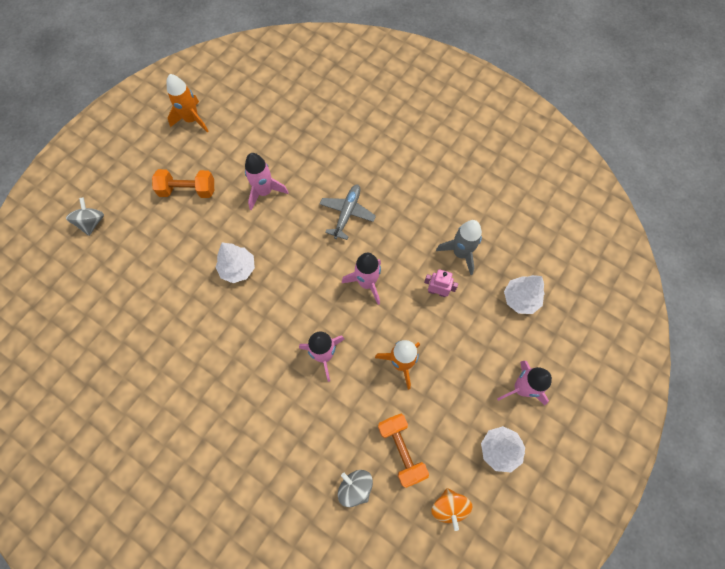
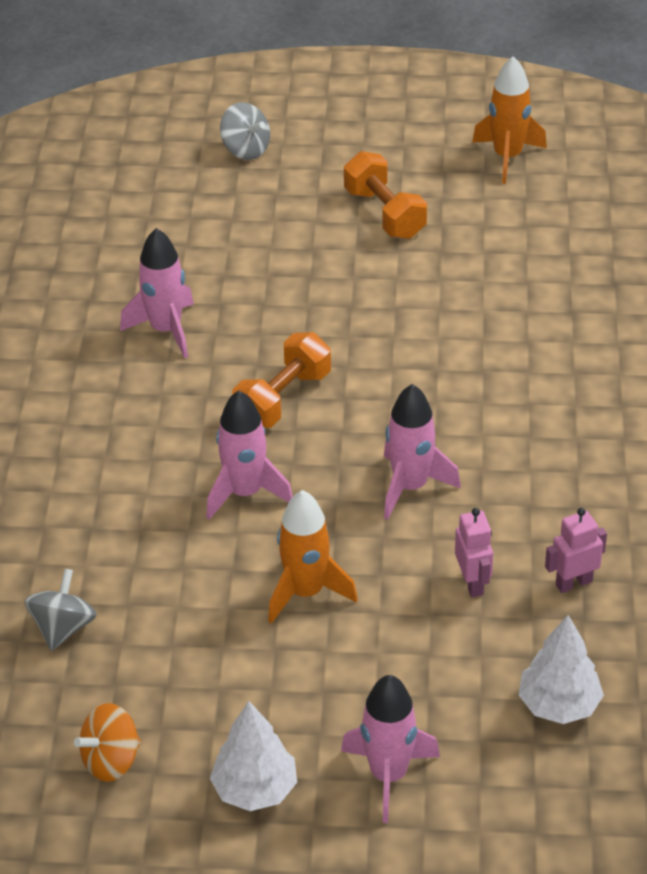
camera: 60 degrees right, 25 degrees down
grey spinning top [66,198,104,236] -> grey spinning top turned 75 degrees clockwise [220,102,270,160]
white tree [216,243,255,283] -> none
pink rocket [245,153,289,210] -> pink rocket moved to [120,228,194,358]
grey plane [320,185,376,240] -> none
orange dumbbell [378,414,429,488] -> orange dumbbell moved to [232,332,331,428]
grey rocket [436,220,482,275] -> pink robot [545,508,607,593]

